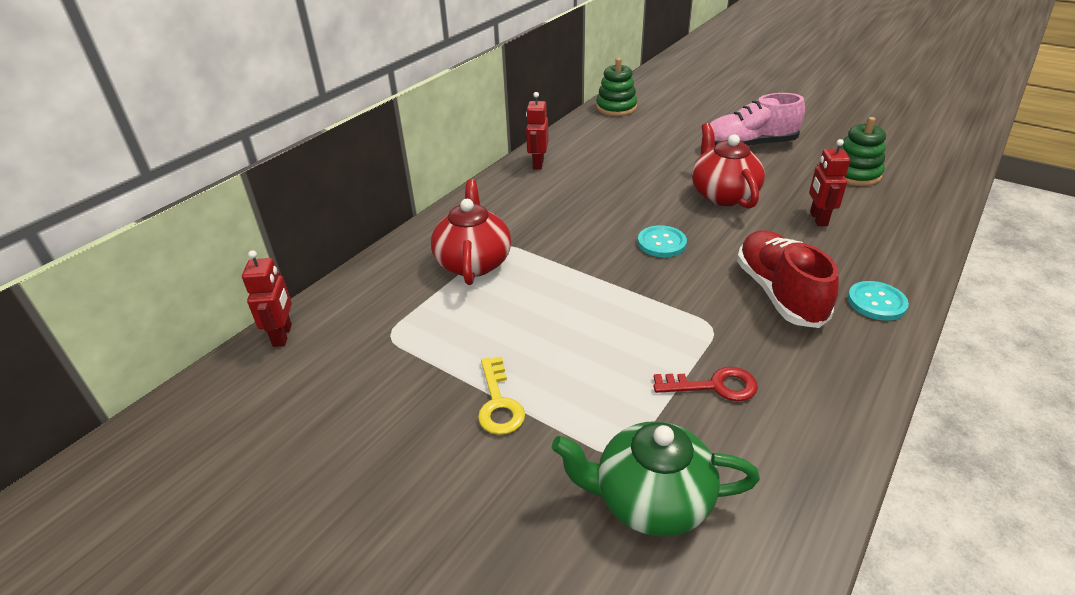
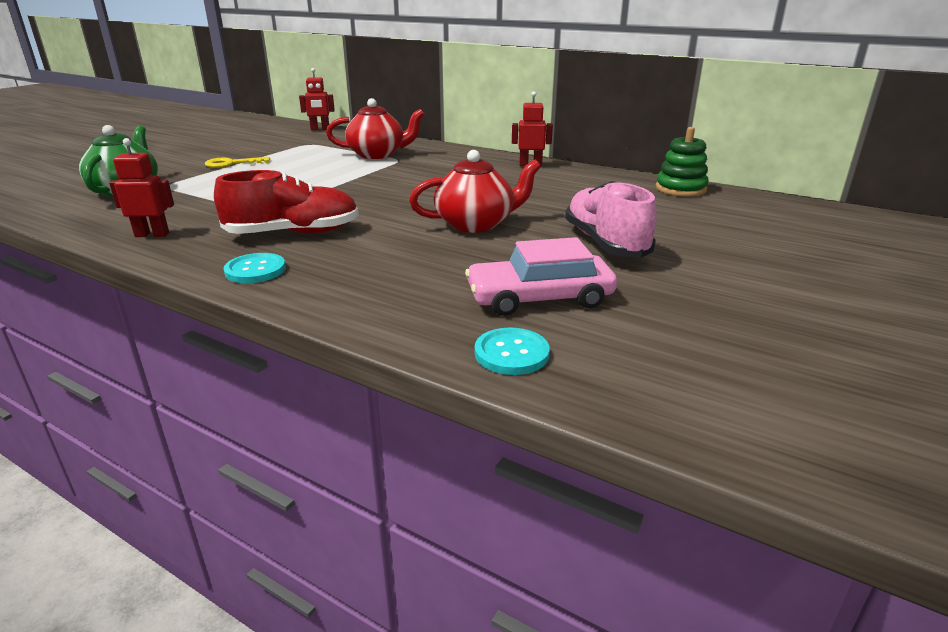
camera: 85 degrees right, 10 degrees down
turquoise button [638,225,687,257] -> turquoise button moved to [475,327,550,375]
red key [653,367,758,401] -> none
red robot [809,139,850,226] -> red robot moved to [109,138,174,237]
green stacking toy [840,117,886,186] -> pink car [465,237,617,316]

